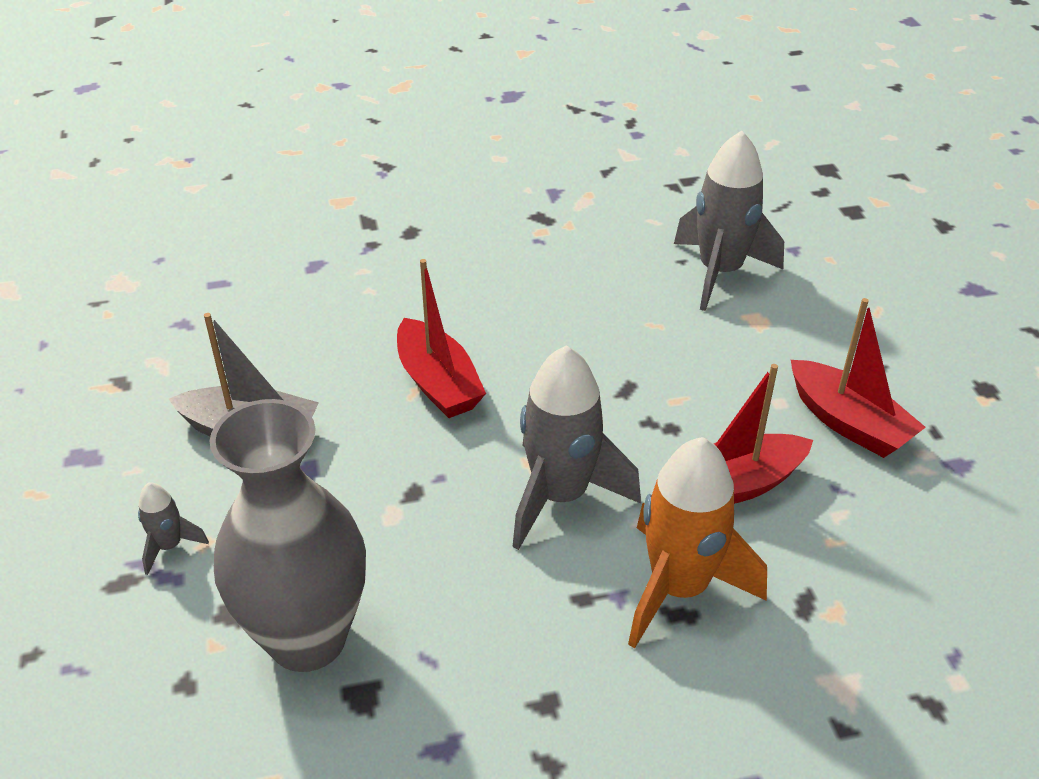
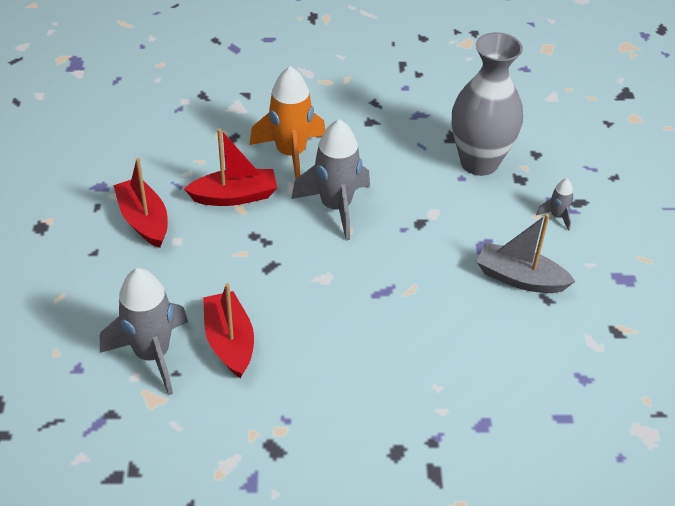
camera: 170 degrees left, 5 degrees up
red boat [397,259,486,418] -> red boat moved to [203,283,254,378]

